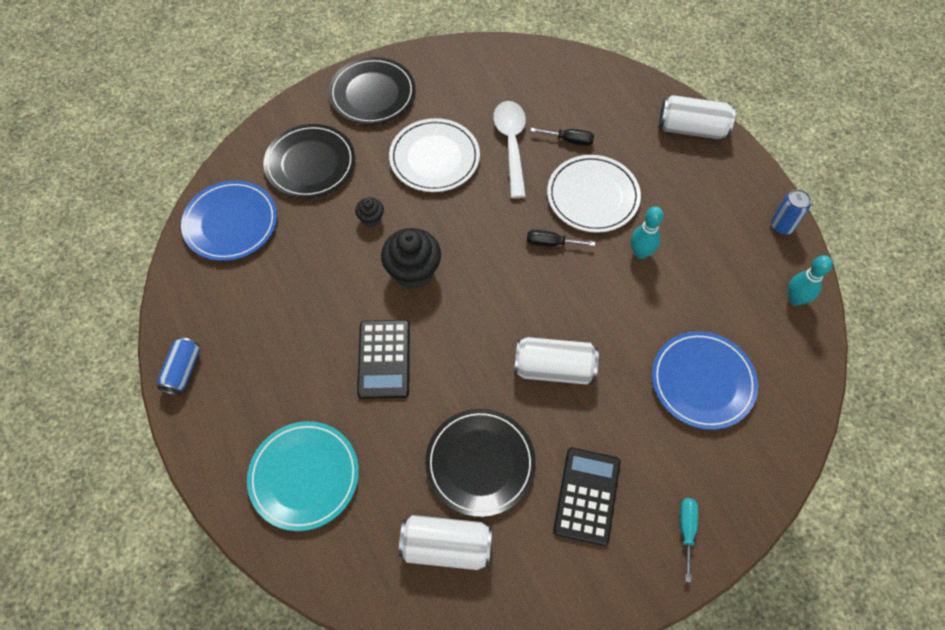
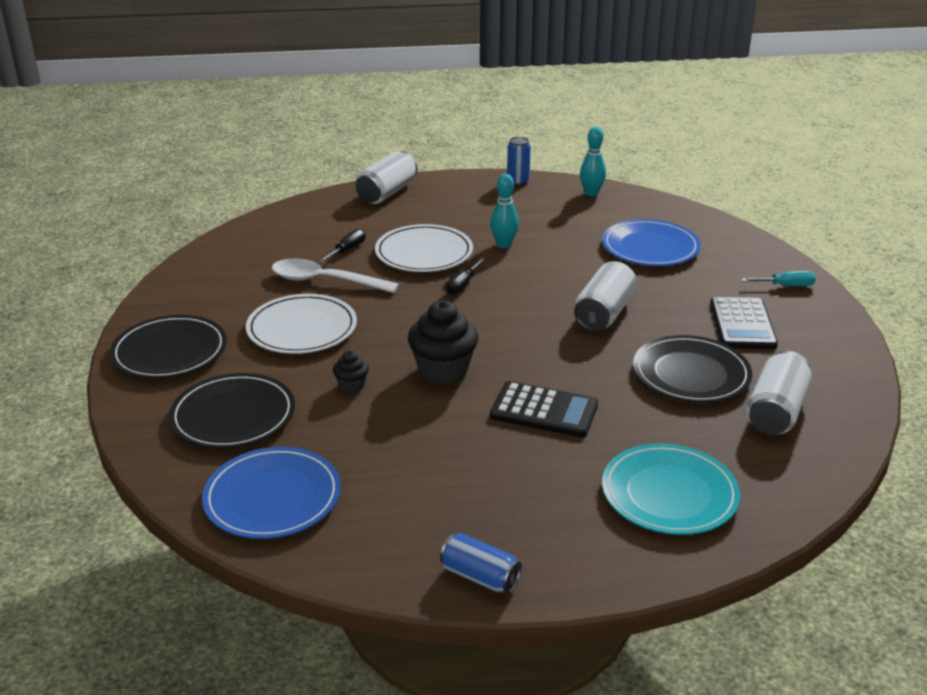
camera: 70 degrees left, 30 degrees down
black calculator [553,448,621,546] -> black calculator turned 120 degrees counterclockwise [710,297,778,350]
turquoise screwdriver [680,498,698,582] -> turquoise screwdriver turned 150 degrees clockwise [741,271,816,286]

